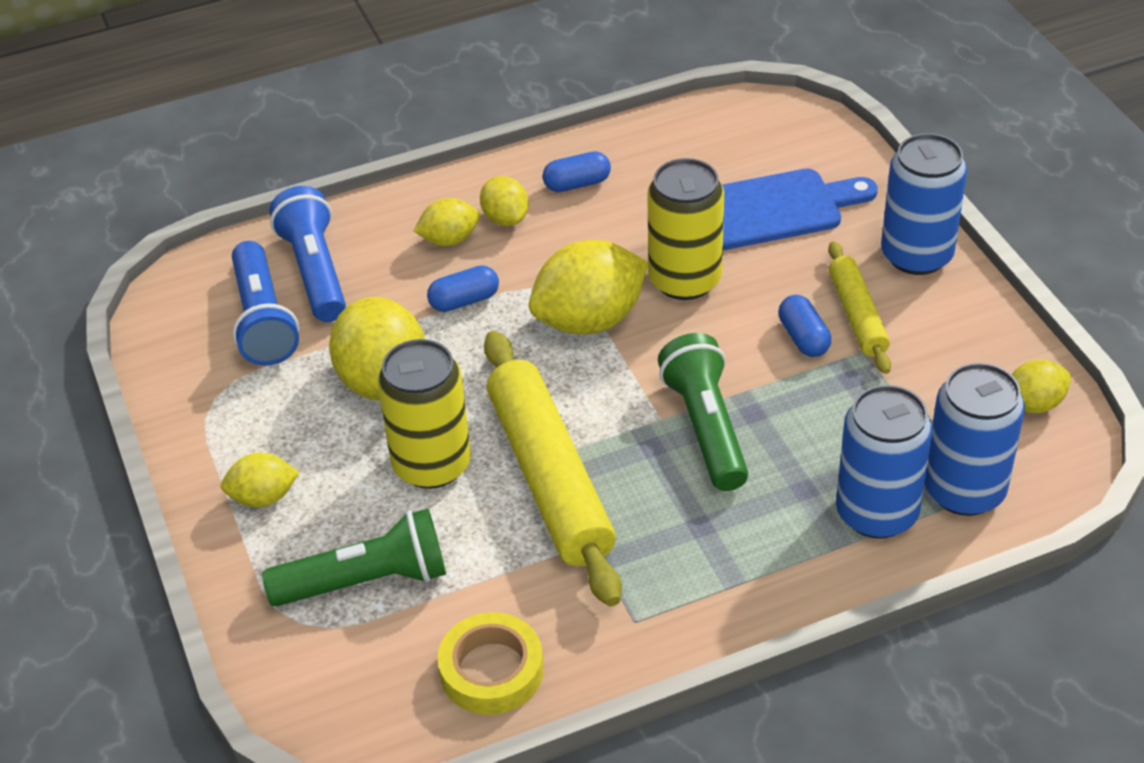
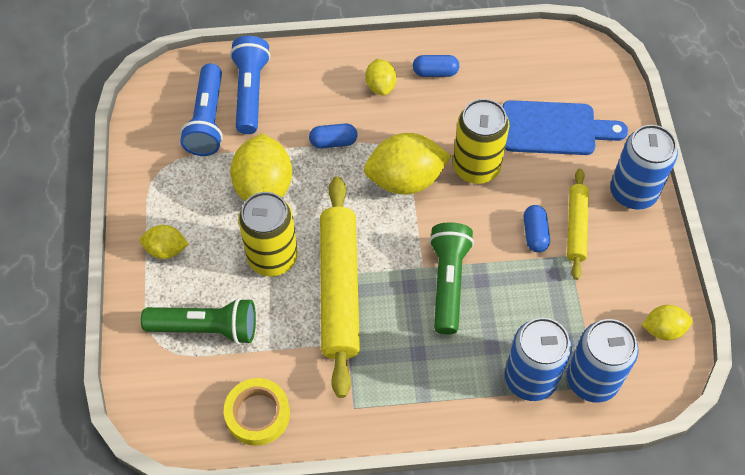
camera: 15 degrees right, 15 degrees up
yellow lemon [414,198,480,246] -> none

